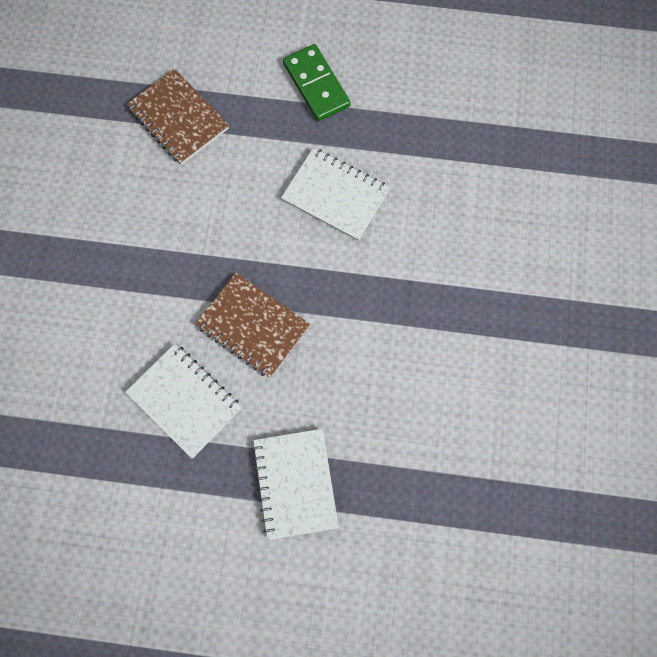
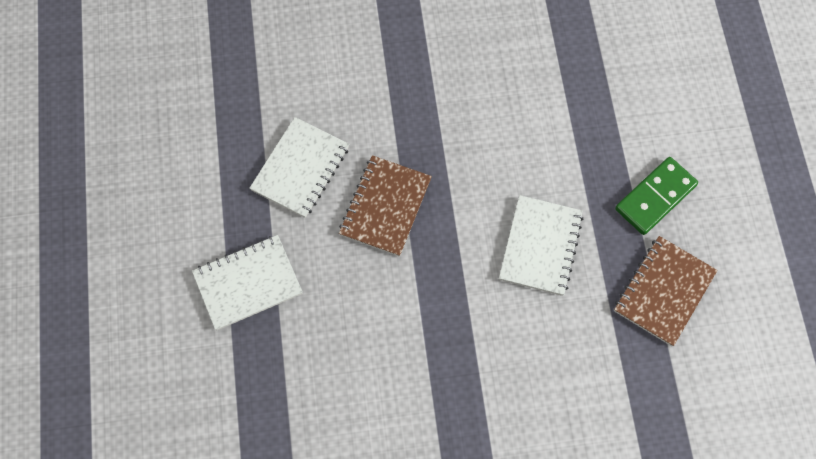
camera: 75 degrees right, 5 degrees down
brown notebook [126,68,229,165] -> brown notebook moved to [614,236,718,346]

